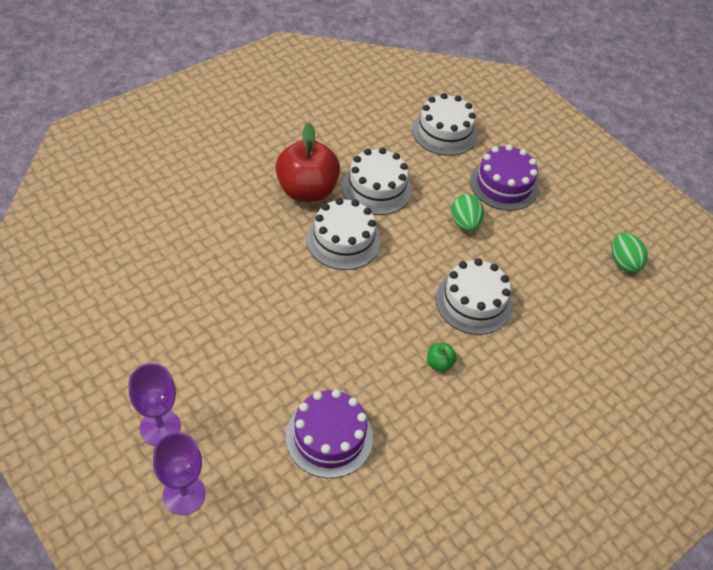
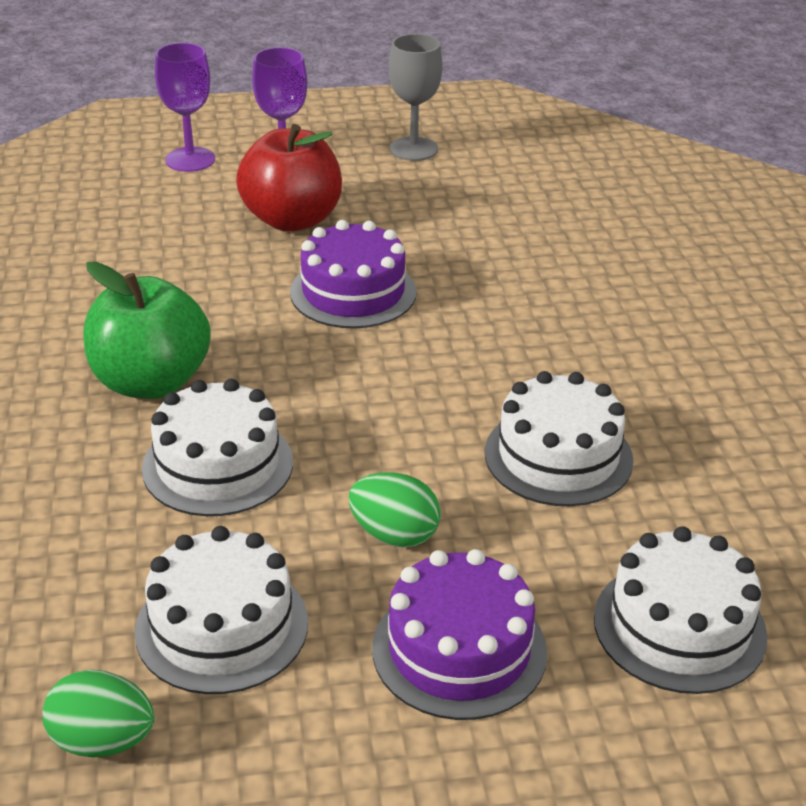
camera: 125 degrees right, 15 degrees down
red apple [275,123,340,202] -> red apple moved to [236,124,342,231]
purple cake [286,389,373,478] -> purple cake moved to [290,220,417,328]
white cake [306,198,380,270] -> white cake moved to [135,526,308,694]
green apple [427,343,457,371] -> green apple [83,261,211,399], size x2.46
none -> grey goblet [389,34,442,161]

